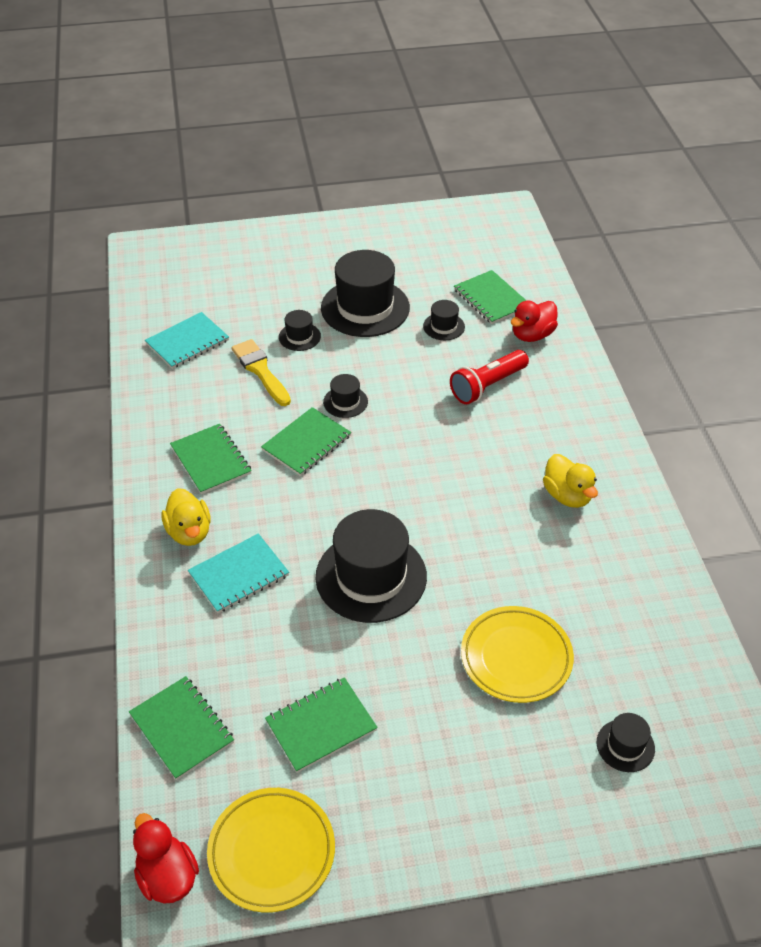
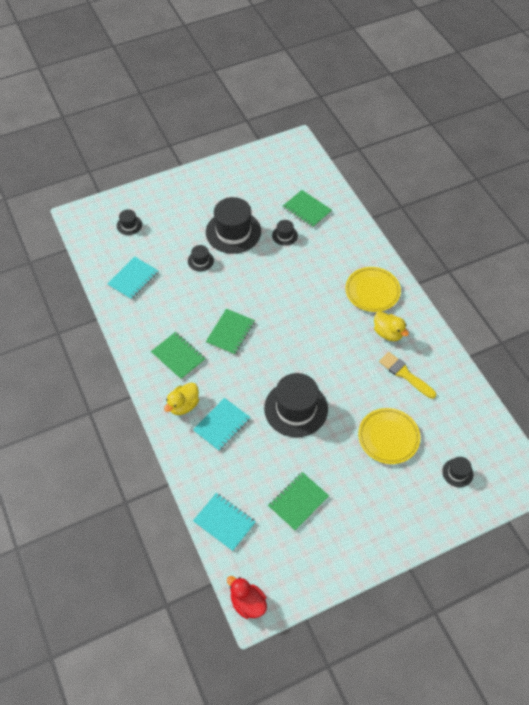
camera: 15 degrees left, 10 degrees up
green notebook [129,676,234,780] -> turquoise notebook [193,493,256,551]
yellow duck [162,488,211,546] -> yellow duck turned 75 degrees clockwise [164,382,199,415]
yellow plate [207,788,335,913] -> yellow plate moved to [345,267,401,312]
yellow brush [231,339,291,406] -> yellow brush moved to [379,352,436,399]
black hat [323,374,368,418] -> black hat moved to [117,210,142,235]
red flashlight [450,350,529,404] -> none
red duck [511,301,558,342] -> none

